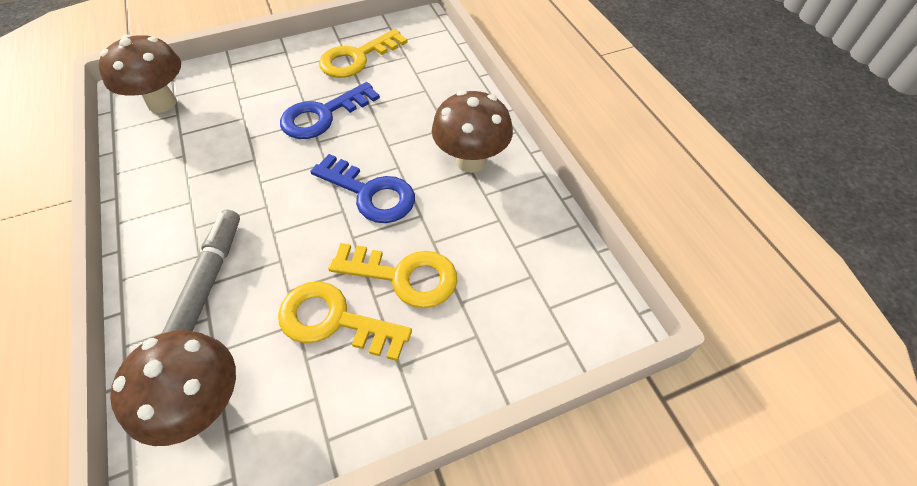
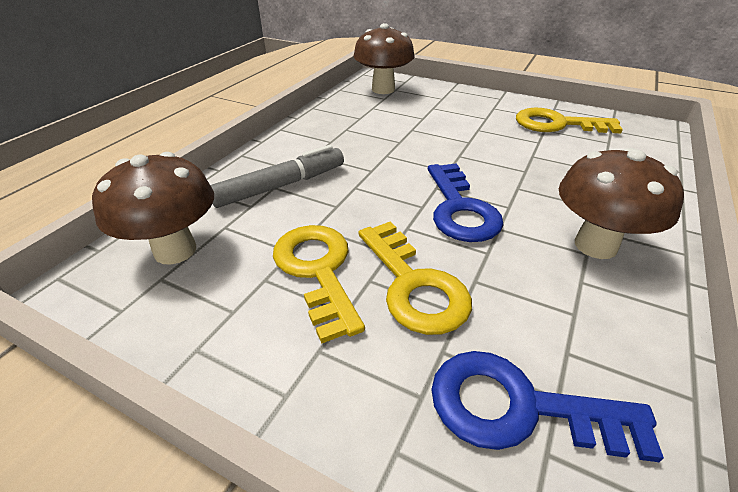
camera: 50 degrees right, 15 degrees down
blue key [280,82,380,139] -> blue key moved to [431,351,664,462]

